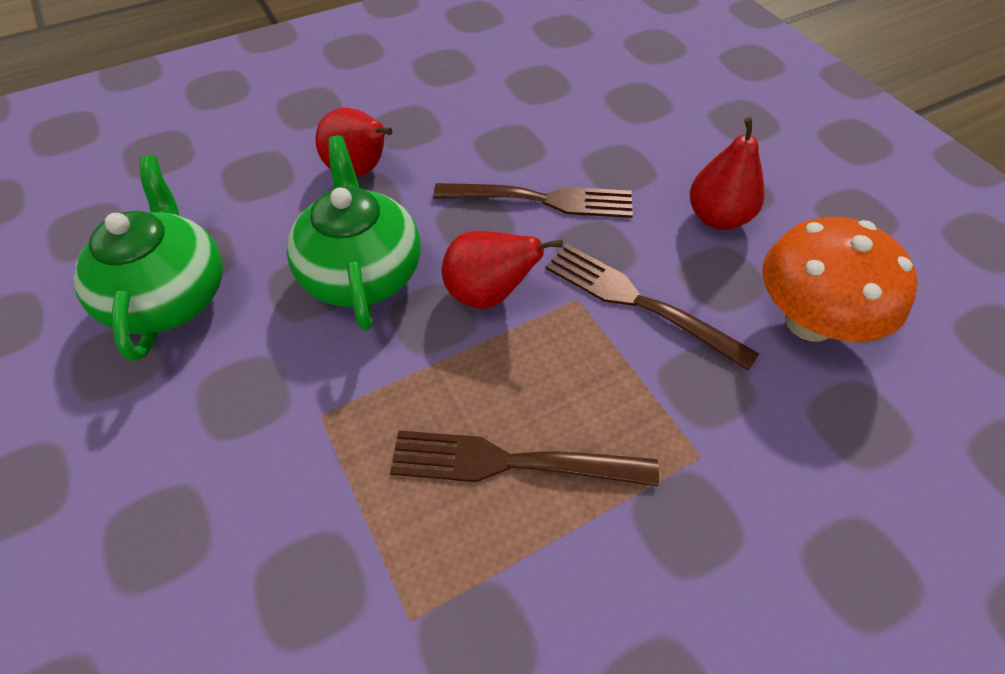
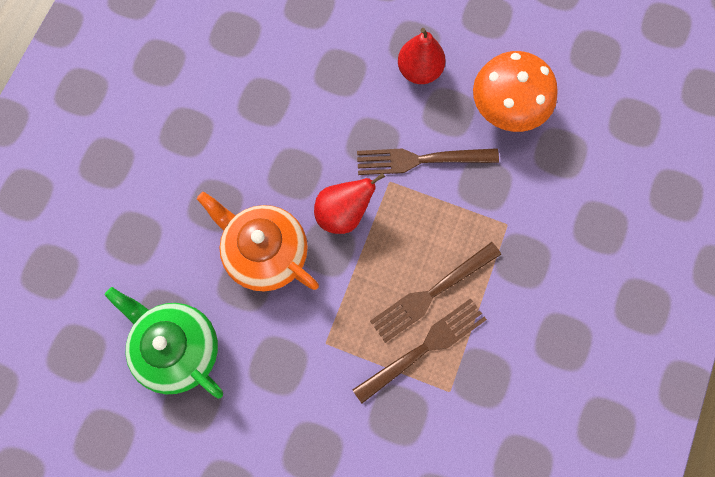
camera: 40 degrees left, 20 degrees up
green teapot [286,135,421,331] -> orange teapot [197,192,319,291]
red pear [315,108,393,177] -> none
brown fork [433,183,633,218] -> brown fork moved to [352,298,487,403]

